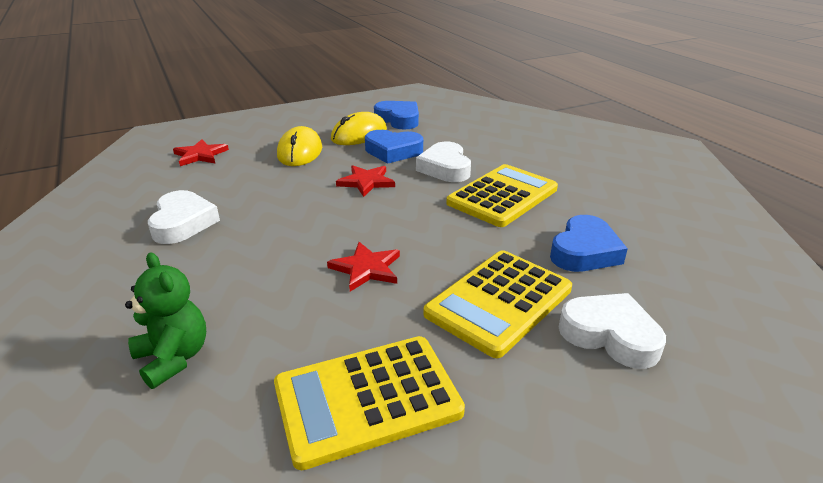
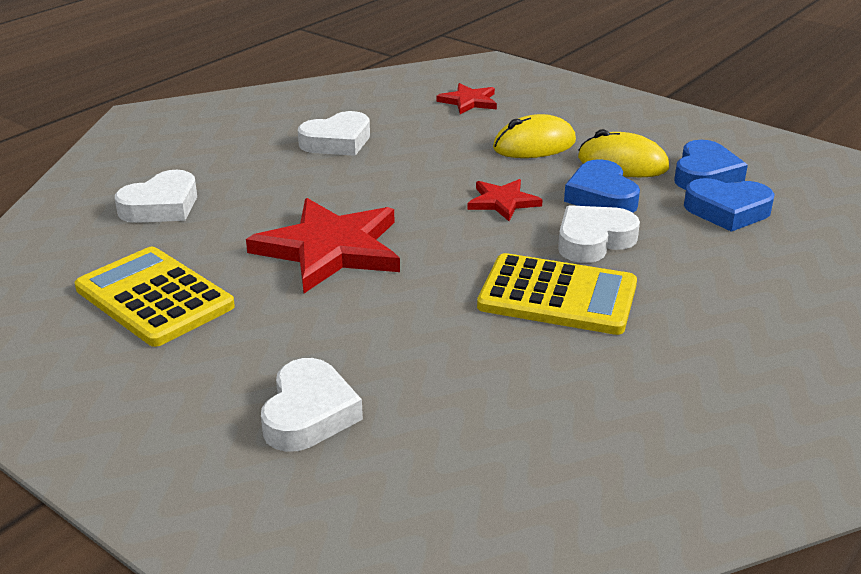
camera: 65 degrees right, 0 degrees up
green teddy bear [125,252,206,389] -> white heart [115,170,197,223]
red star [327,242,400,292] -> red star [246,198,400,293], size x1.95
yellow calculator [424,250,572,358] -> none
blue heart [550,215,628,272] -> blue heart moved to [684,178,775,232]

